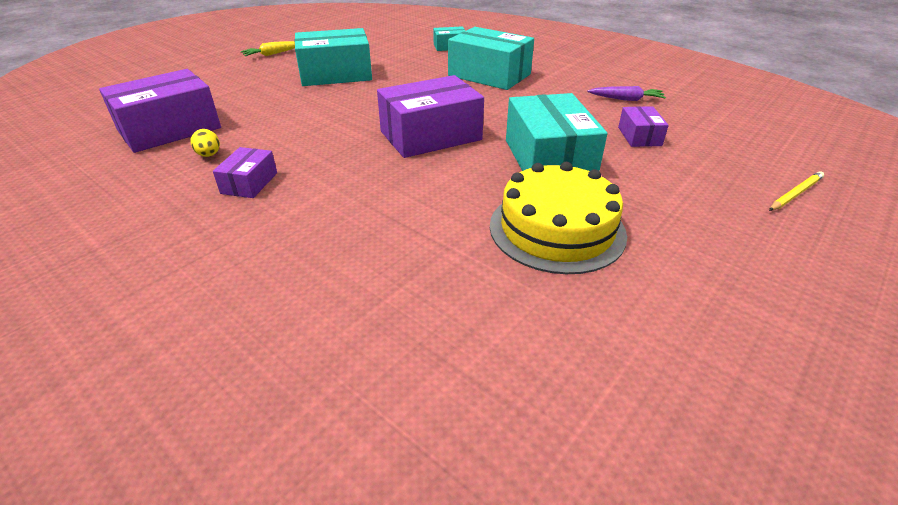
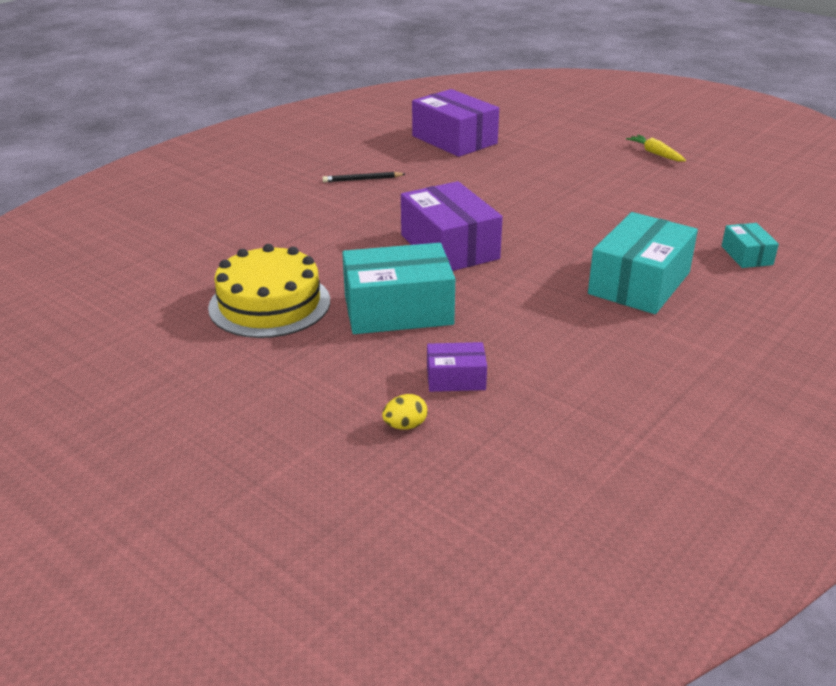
camera: 90 degrees right, 5 degrees down
yellow egg [191,129,220,157] -> yellow egg moved to [382,394,427,430]
purple box [213,147,277,198] -> black pencil [322,172,405,182]
turquoise box [295,28,372,86] -> none
purple carrot [587,86,666,101] -> none
yellow pencil [769,171,824,211] -> none

